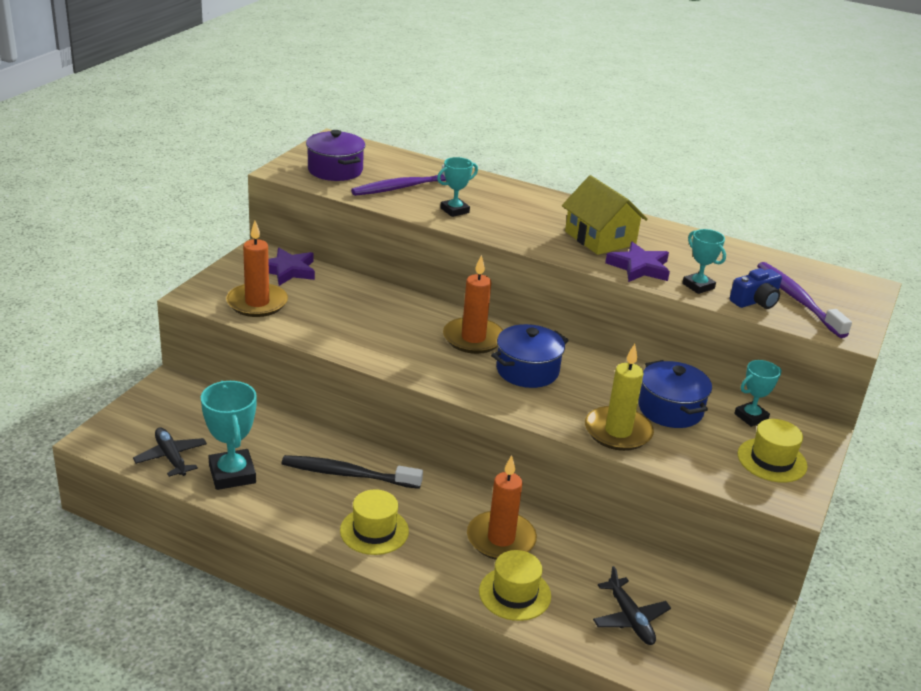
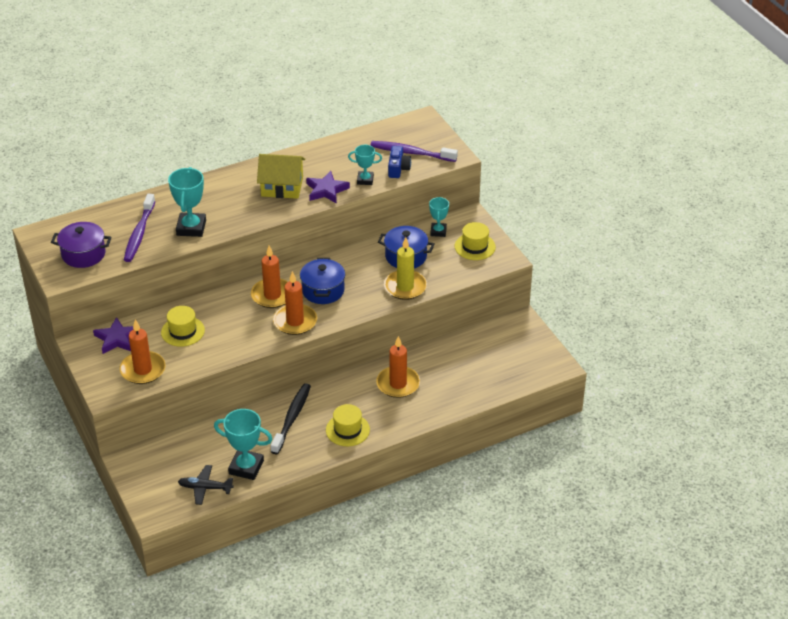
camera: 50 degrees left, 10 degrees up
black toothbrush [282,455,423,489] -> black toothbrush turned 150 degrees clockwise [271,383,311,454]
turquoise trophy [437,157,478,217] -> turquoise trophy [168,167,206,237], size x1.64
yellow hat [479,550,551,621] -> yellow hat moved to [161,306,205,347]
black plane [593,566,671,645] -> none
none -> orange candle [273,271,317,335]

